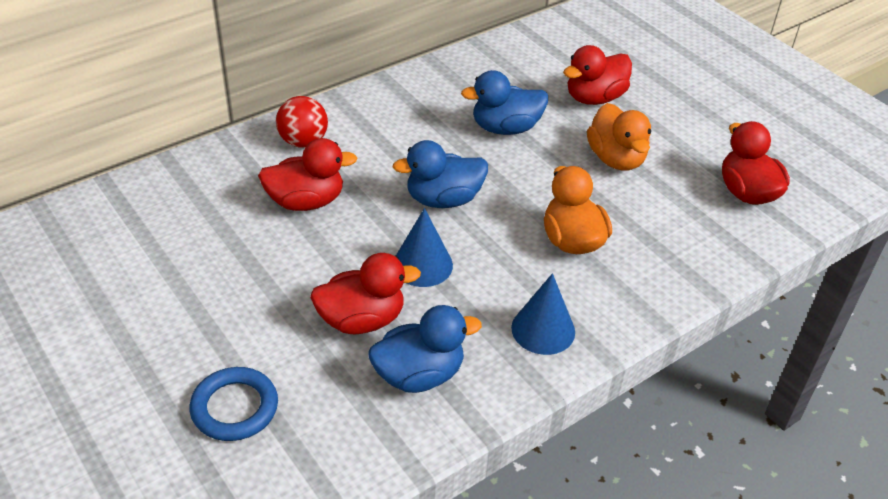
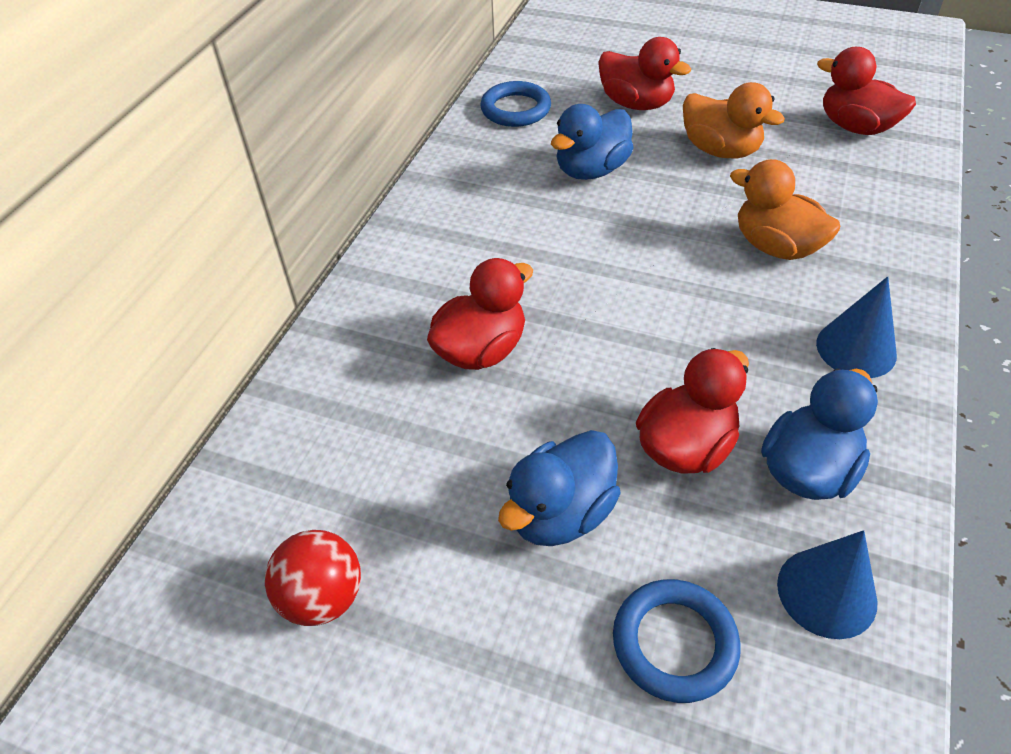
camera: 30 degrees left, 5 degrees up
red ball [276,96,328,148] -> red ball moved to [265,530,361,626]
blue duck [393,140,488,208] -> blue duck moved to [498,430,621,546]
blue cone [396,208,453,287] -> blue cone moved to [777,530,878,639]
red duck [563,45,632,105] -> red duck turned 75 degrees counterclockwise [598,37,691,110]
none -> blue ring [480,81,551,127]

